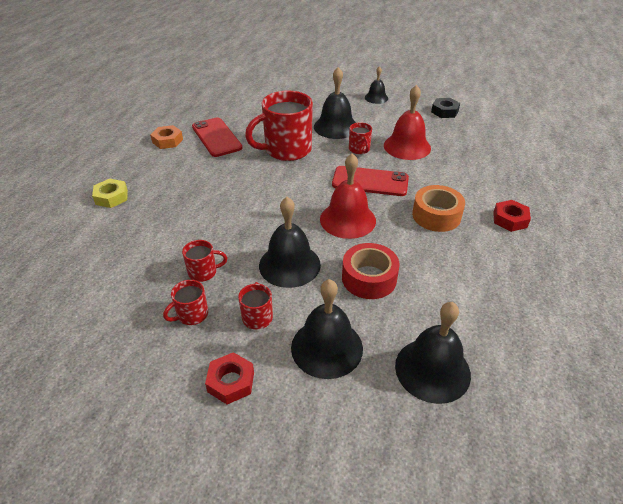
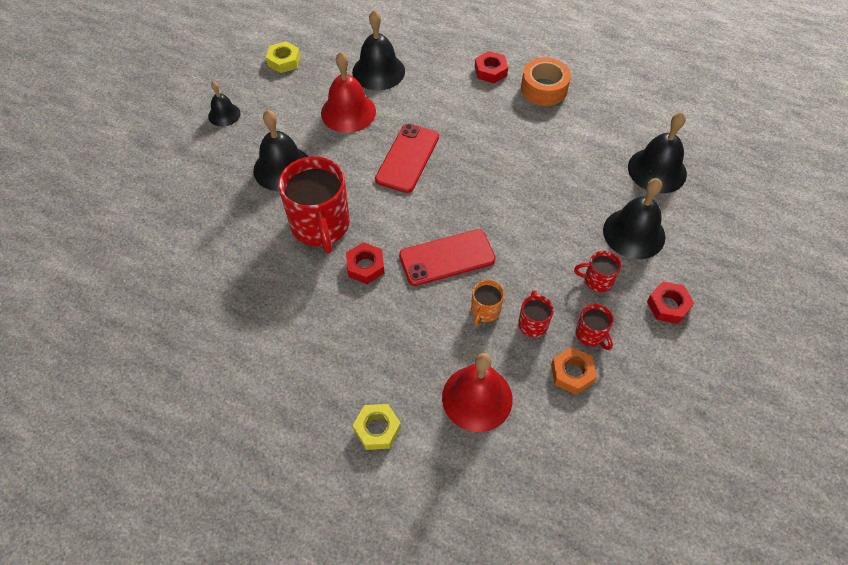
camera: 80 degrees left, 15 degrees up
orange nut [150,125,183,149] -> orange nut moved to [551,347,597,394]
red phone [192,117,242,157] -> red phone moved to [399,229,496,286]
black bell [259,197,321,288] -> black bell moved to [352,10,405,90]
red bell [320,153,376,239] -> red bell moved to [442,353,513,432]
red tape [342,243,399,299] -> none
red mug [349,122,372,154] -> none
orange tape [412,185,465,232] -> orange tape moved to [521,58,571,106]
black nut [431,98,460,118] -> yellow nut [266,41,300,73]
none -> red nut [346,242,385,284]
none -> orange mug [471,280,504,326]

